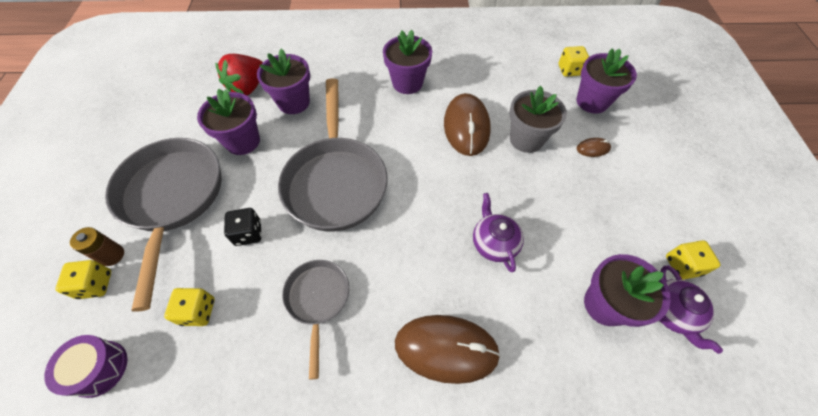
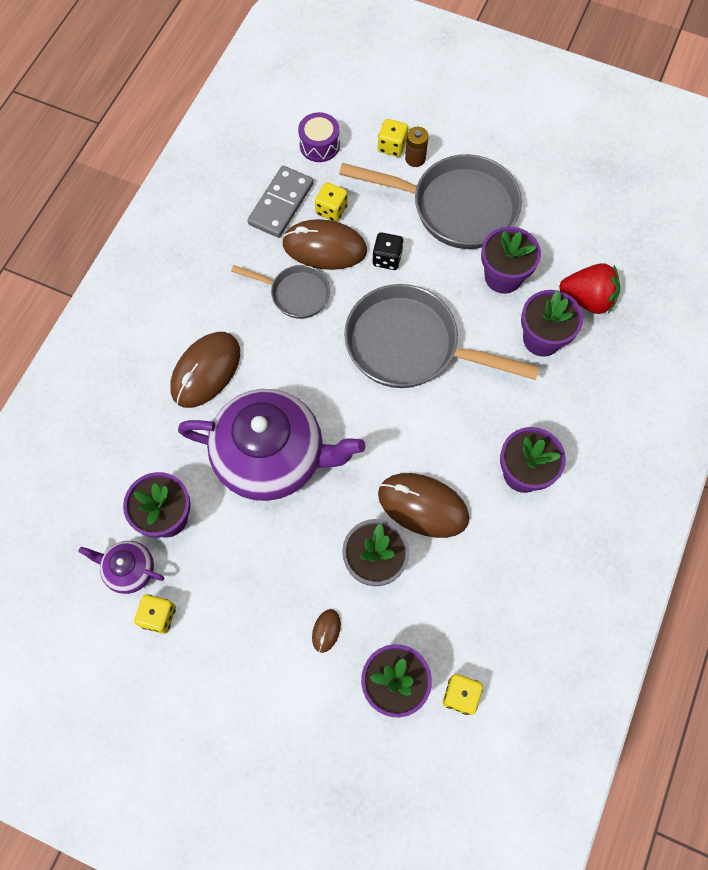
camera: 115 degrees right, 10 degrees up
red strawberry [215,54,263,96] -> red strawberry turned 135 degrees clockwise [559,263,620,314]
purple teapot [473,193,524,272] -> purple teapot [178,389,365,501], size x2.22
none -> grey domino [247,166,314,238]
none -> brown mouse [282,219,367,270]

